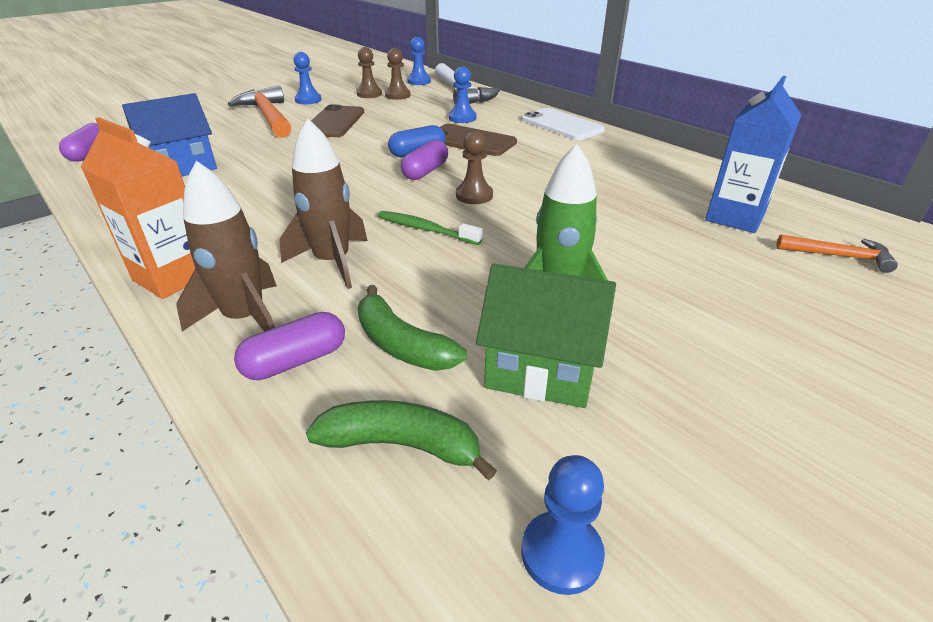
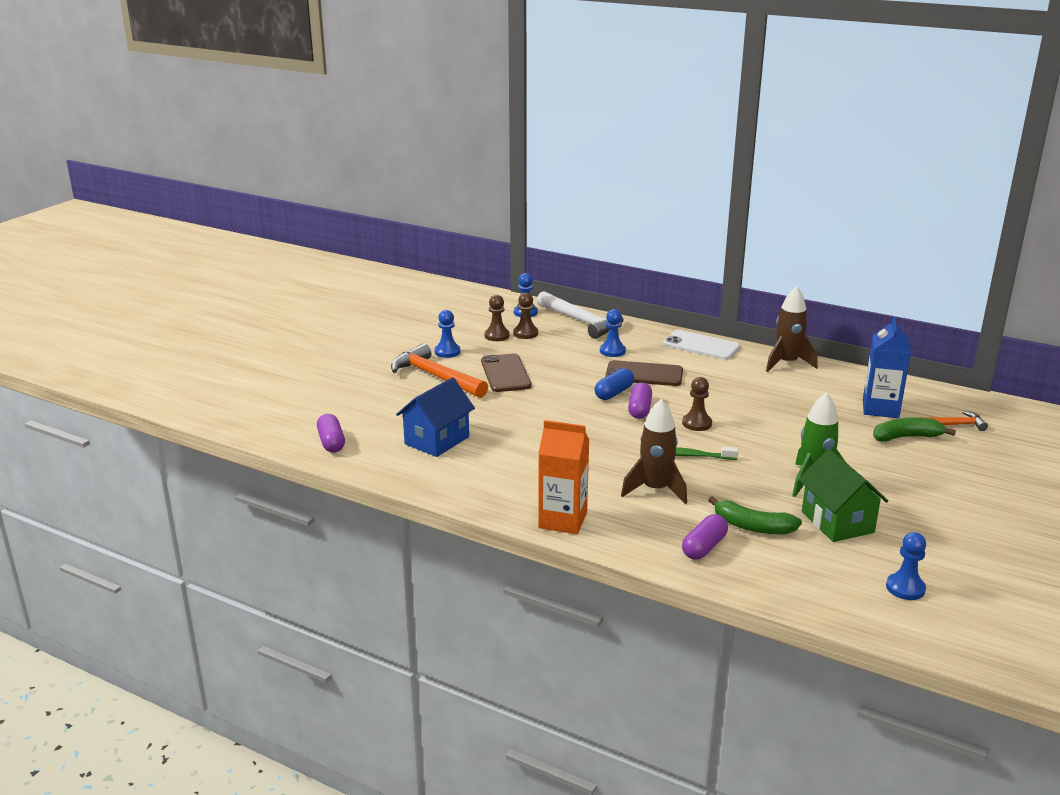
camera: 20 degrees left, 10 degrees down
brown rocket [176,161,277,331] -> brown rocket moved to [766,286,818,372]
green banana [306,400,497,480] -> green banana moved to [873,417,956,442]
green house [476,264,616,408] -> green house turned 75 degrees clockwise [798,449,888,542]

